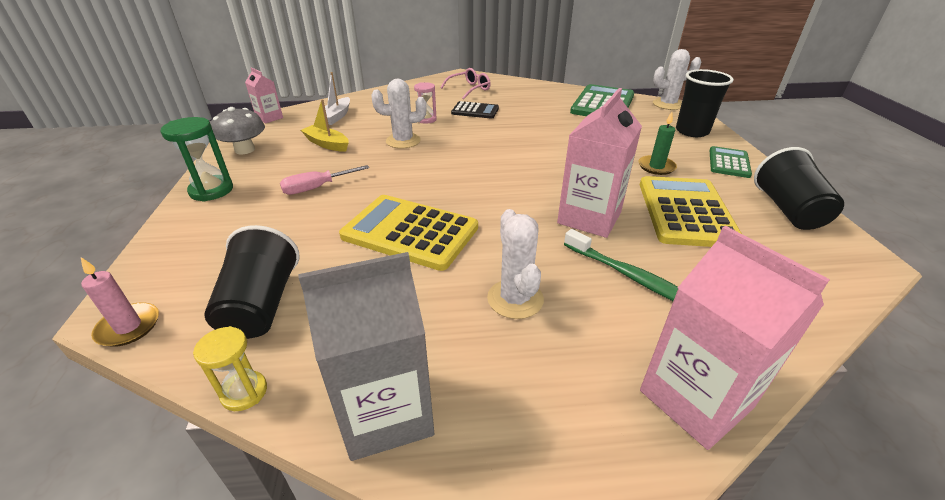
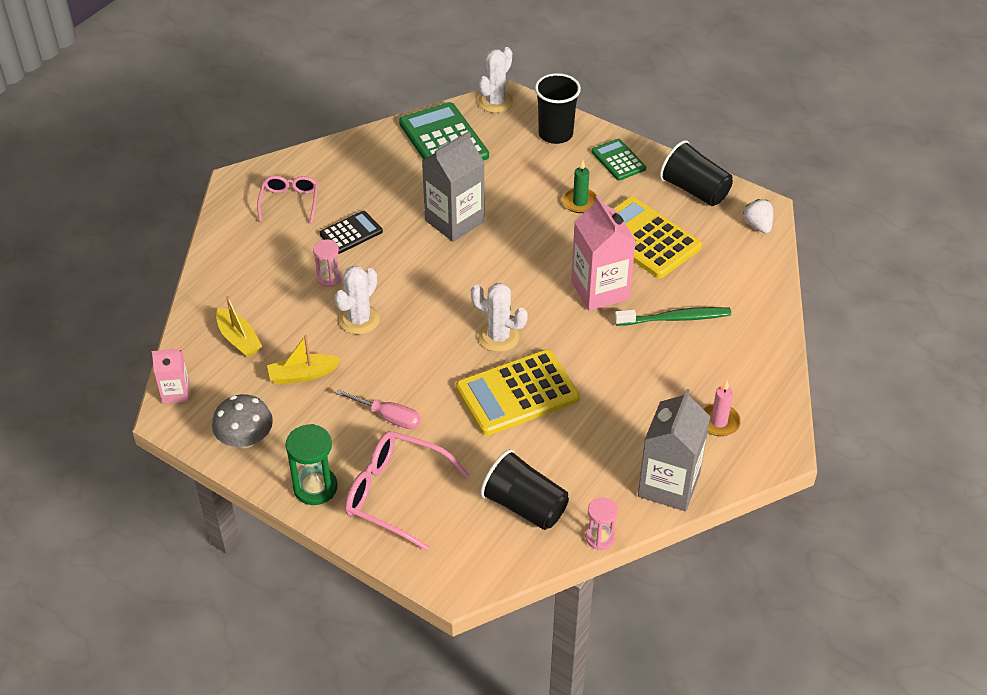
camera: 50 degrees left, 10 degrees up
pink candle [81,257,159,347] -> pink candle moved to [703,380,741,436]
yellow hourglass [193,326,267,411] -> pink hourglass [586,497,618,550]
pink screwdriver [280,165,369,195] -> pink screwdriver turned 75 degrees counterclockwise [336,389,421,429]
white boat [316,72,350,125] -> yellow boat [216,296,262,357]
white cactus [487,209,544,319] -> white cactus moved to [471,283,528,352]
pink carton [640,226,830,450] -> none
none -> pink glasses [345,431,469,551]
none -> grey carton [422,131,485,242]
none -> white strawberry [743,199,773,233]

